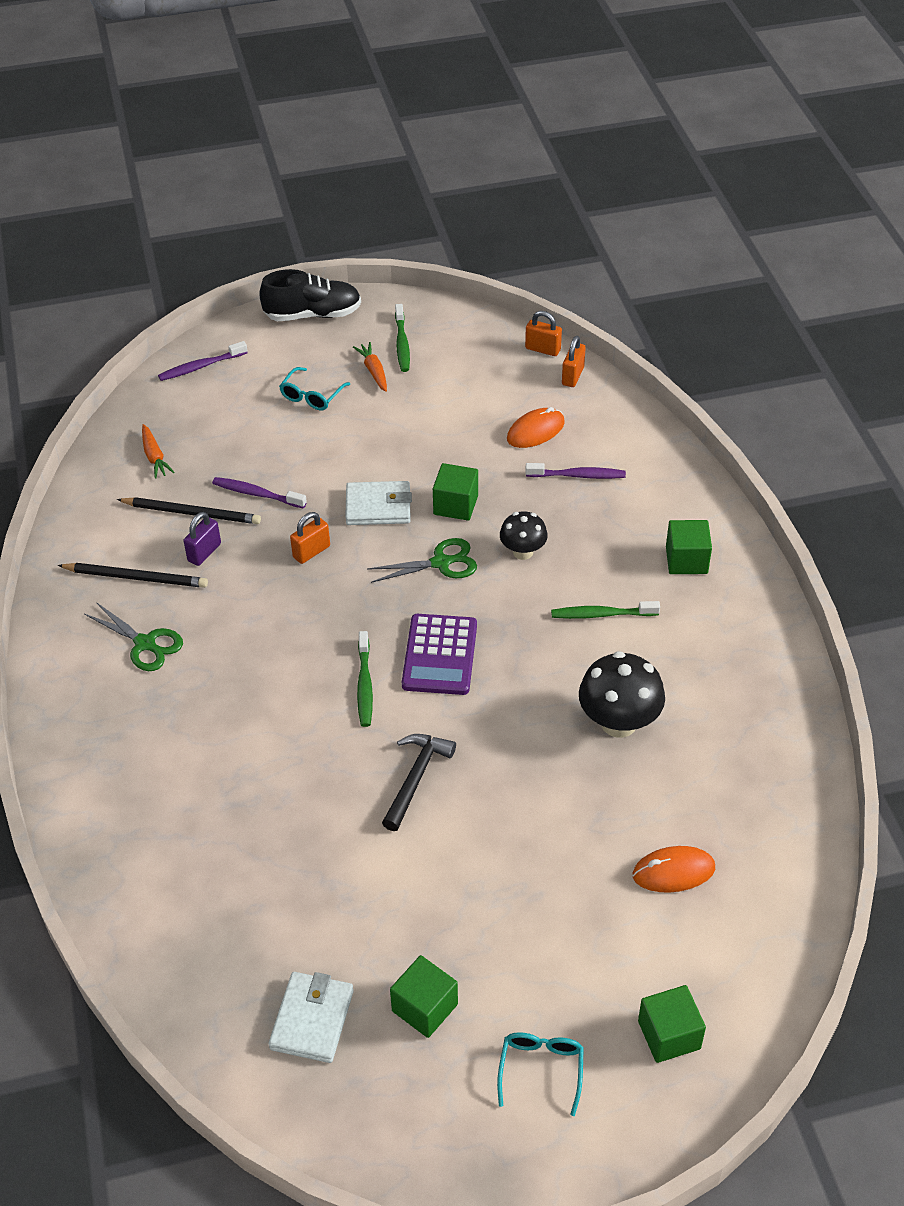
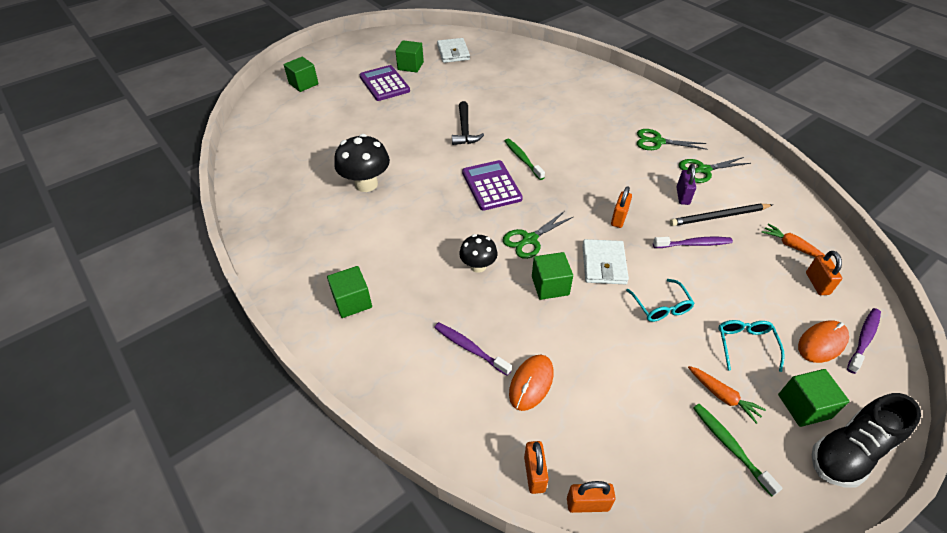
camera: 155 degrees right, 0 degrees up
black pencil [57,563,208,588] -> green scissors [679,157,751,183]
white wallet [345,481,412,525] -> white wallet turned 60 degrees counterclockwise [582,239,629,284]
turquoise glasses [497,1032,584,1116] -> turquoise glasses moved to [626,279,695,322]
purple toothbrush [525,463,626,479] -> purple toothbrush turned 60 degrees clockwise [434,322,512,376]
green toothbrush [551,601,660,619] -> none
orange mouse [633,846,715,893] -> orange mouse moved to [798,320,849,363]
none -> purple calculator [359,65,410,101]
none -> green cube [778,369,850,427]
none -> orange padlock [806,251,842,295]

